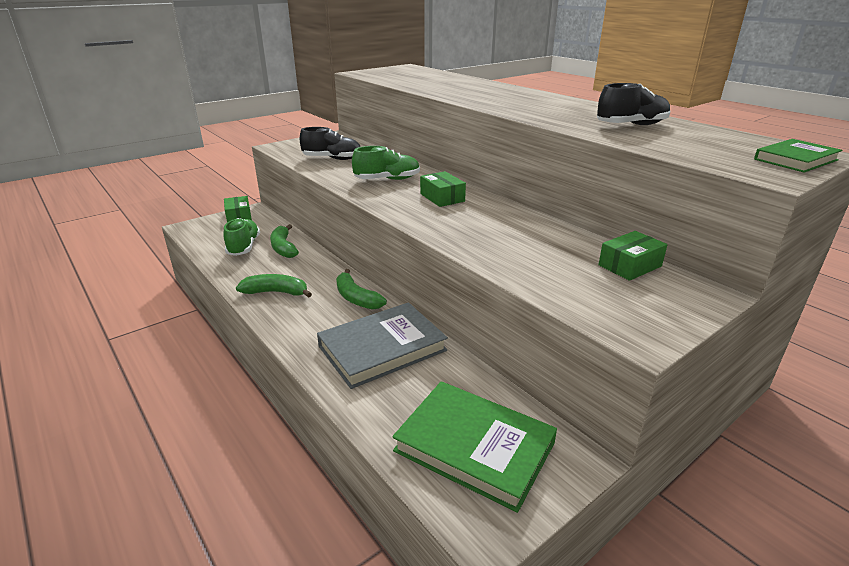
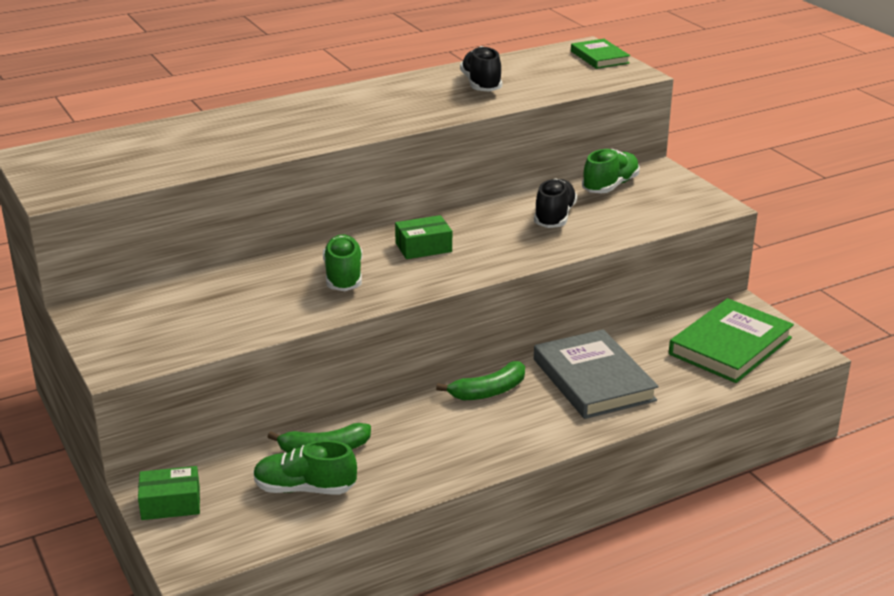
camera: 80 degrees left, 0 degrees up
green banana [236,274,312,298] -> none
black shoe [300,127,360,160] -> black shoe moved to [534,179,577,228]
green box [598,231,668,281] -> green shoe [582,149,640,193]

